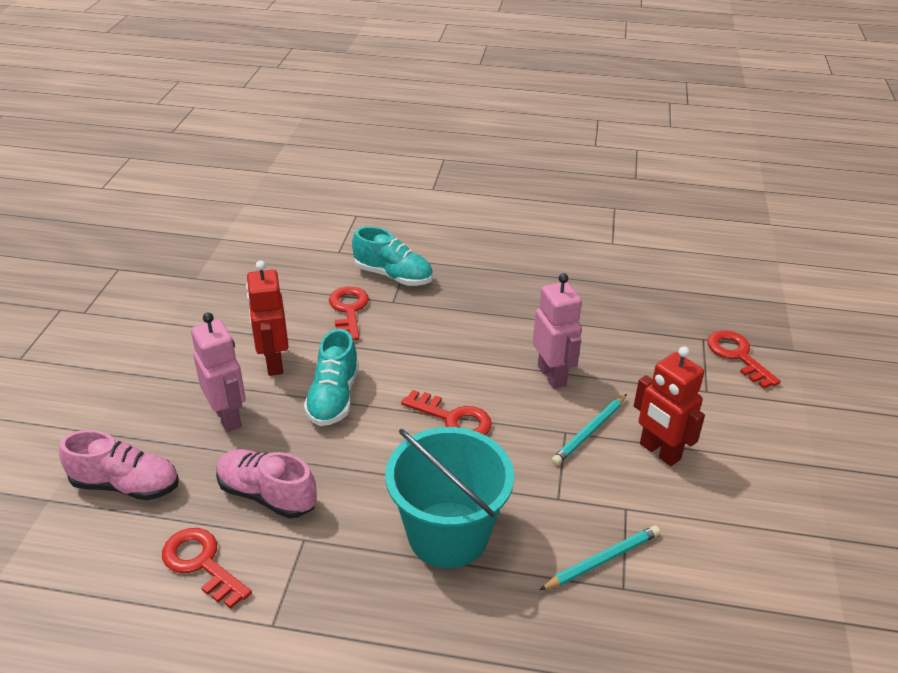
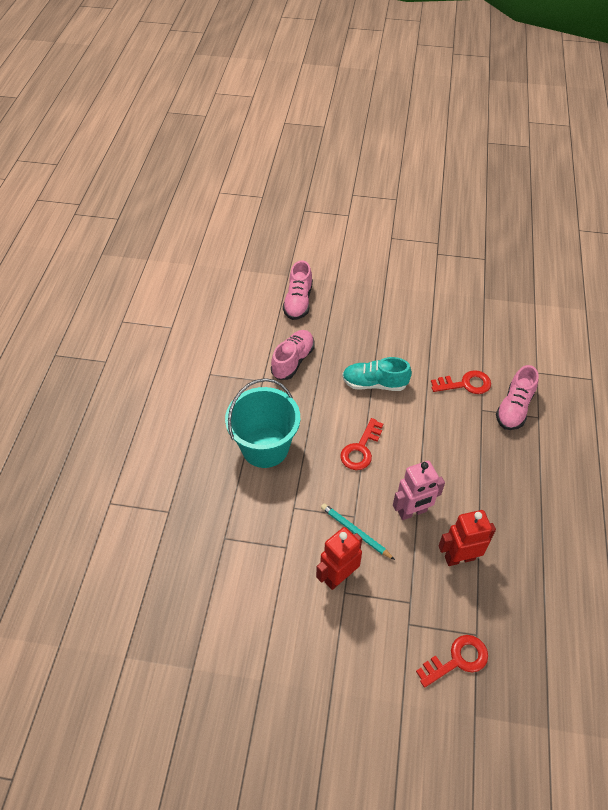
camera: 90 degrees right, 15 degrees up
red key [162,528,252,609] -> none
pink robot [191,313,246,432] -> none
red robot [246,261,289,376] -> red robot moved to [439,510,496,566]
turquoise shoe [352,226,433,286] -> pink shoe [496,365,539,430]
turquoise pencil [539,526,660,590] -> none

